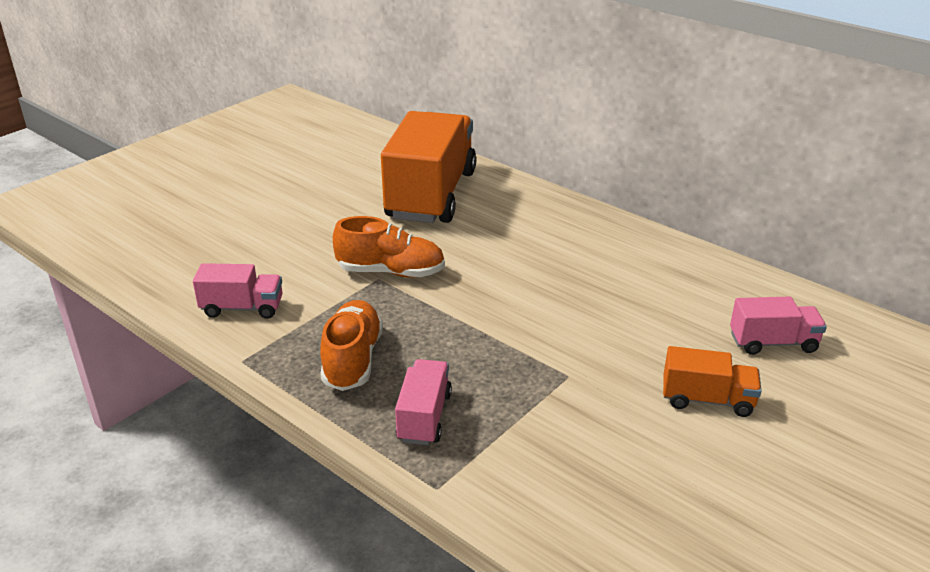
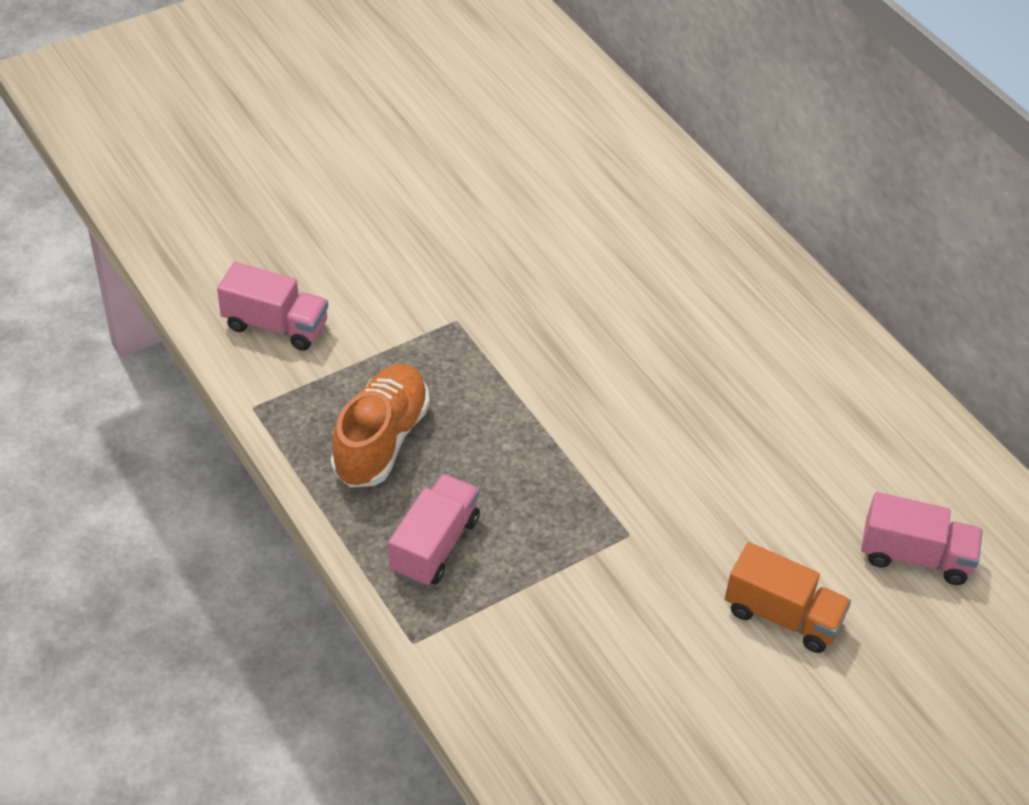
camera: 15 degrees right, 15 degrees up
orange shoe [333,216,445,278] -> none
orange truck [381,111,477,223] -> none

